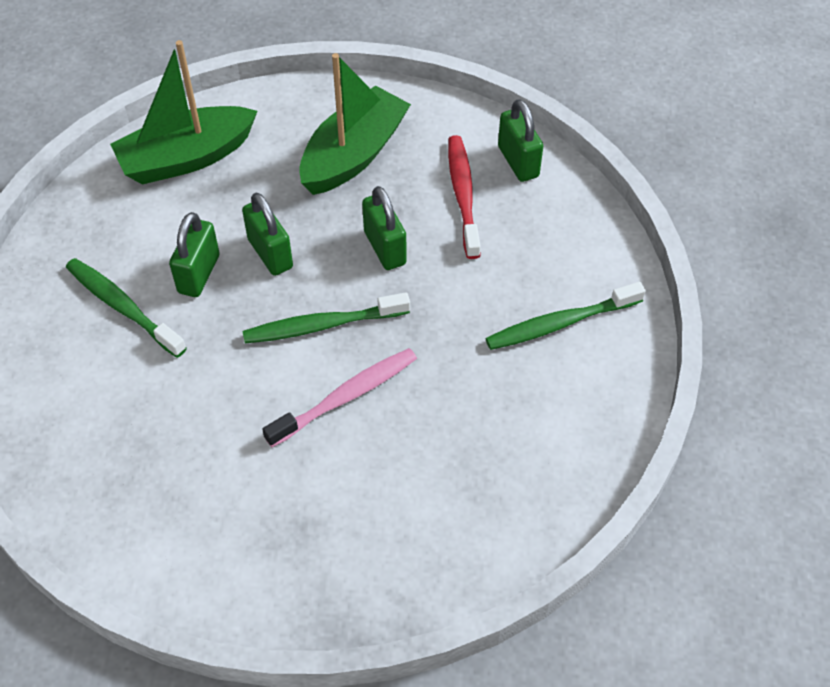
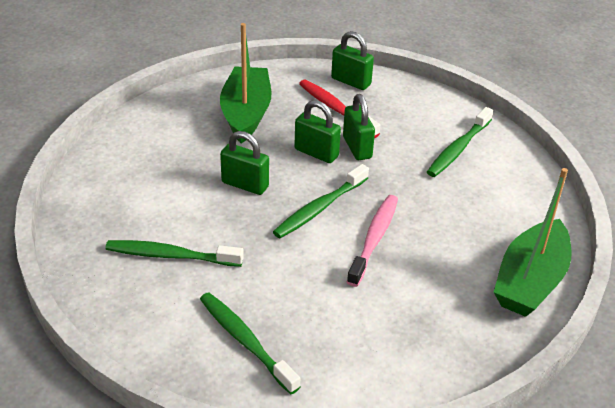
camera: 35 degrees left, 15 degrees down
green boat [110,40,258,185] -> green boat moved to [494,168,572,317]
green padlock [169,212,220,297] -> green padlock moved to [343,94,375,160]
none -> green toothbrush [200,292,300,394]

